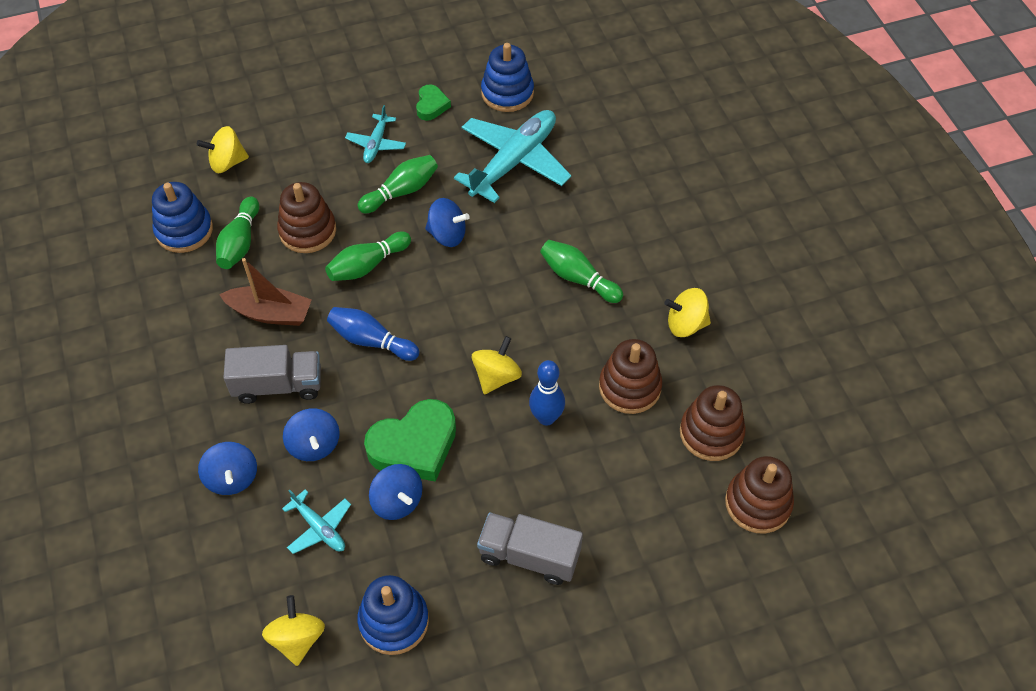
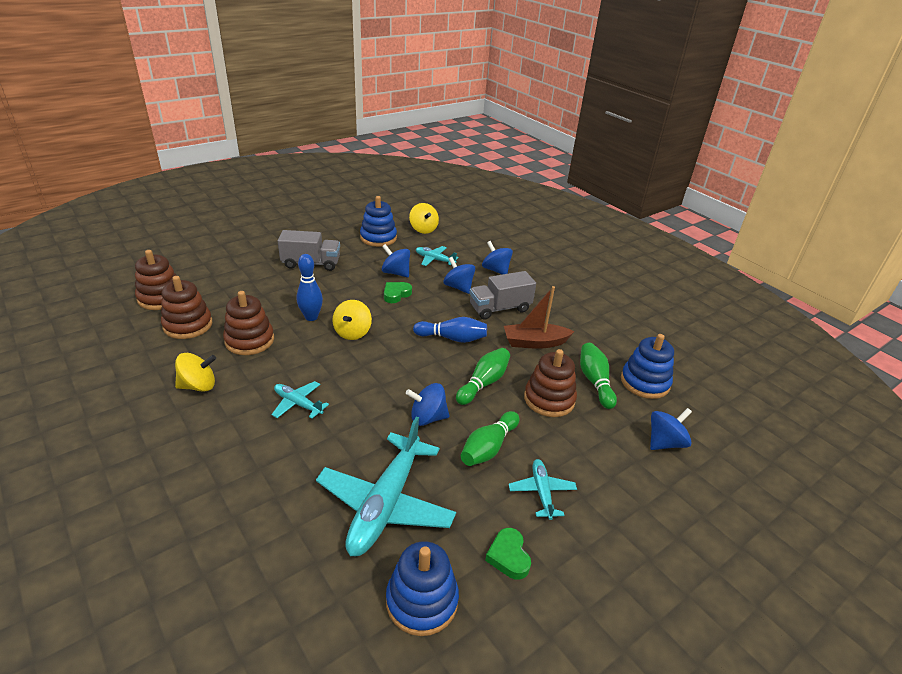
camera: 160 degrees right, 20 degrees down
yellow spinning top [197,126,249,173] -> blue spinning top [650,408,692,450]
green heart [364,399,456,482] -> green heart [384,282,412,303], size x0.52
green bowling pin [540,240,623,303] -> turquoise plane [271,381,329,419]

